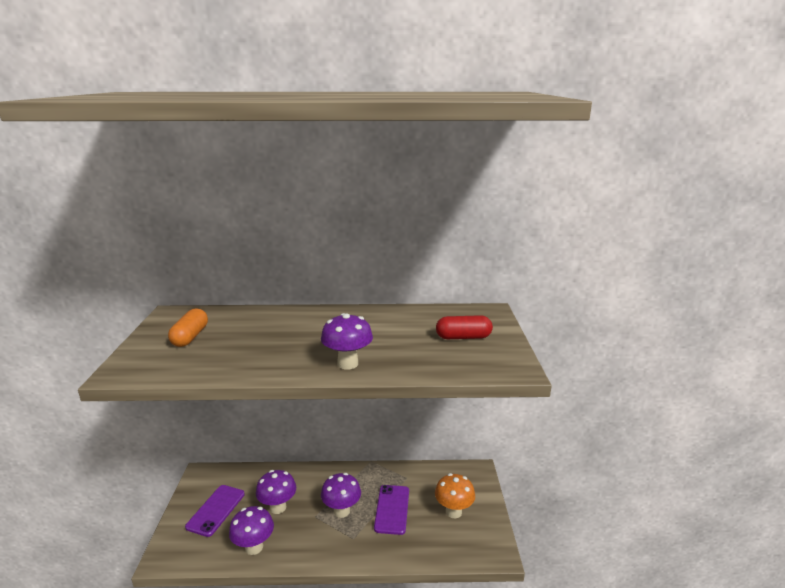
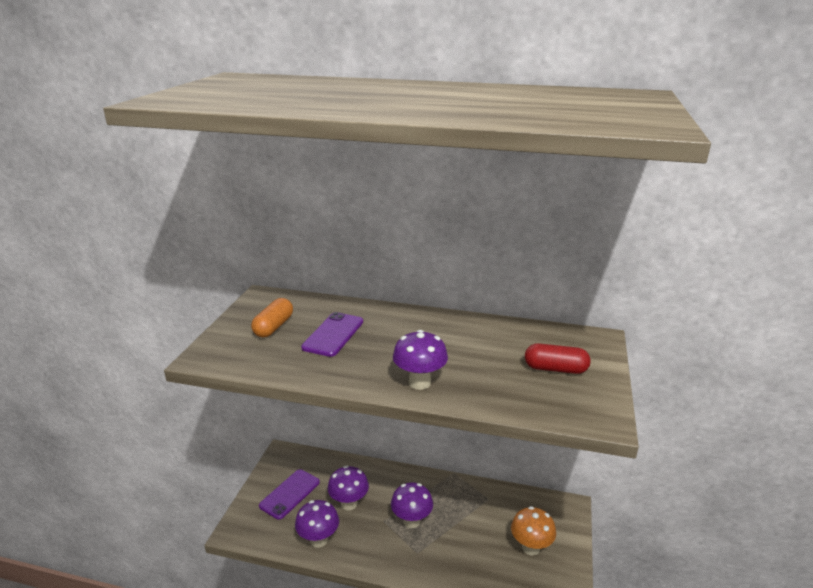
camera: 15 degrees right, 5 degrees up
purple phone [374,485,409,535] -> purple phone moved to [301,312,363,357]

